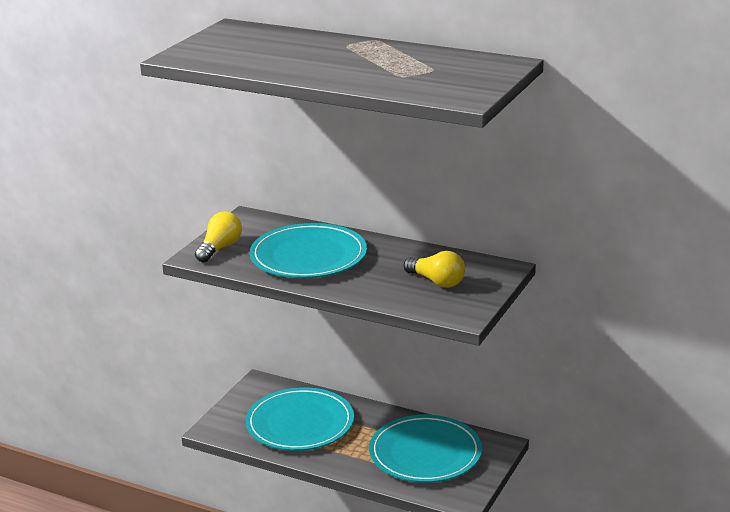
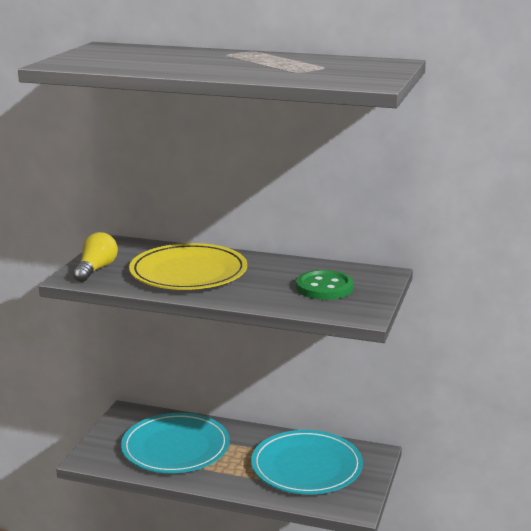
camera: 10 degrees left, 5 degrees down
turquoise plate [250,223,367,278] -> yellow plate [129,243,247,290]
yellow light bulb [404,251,465,288] -> green button [296,270,353,300]

